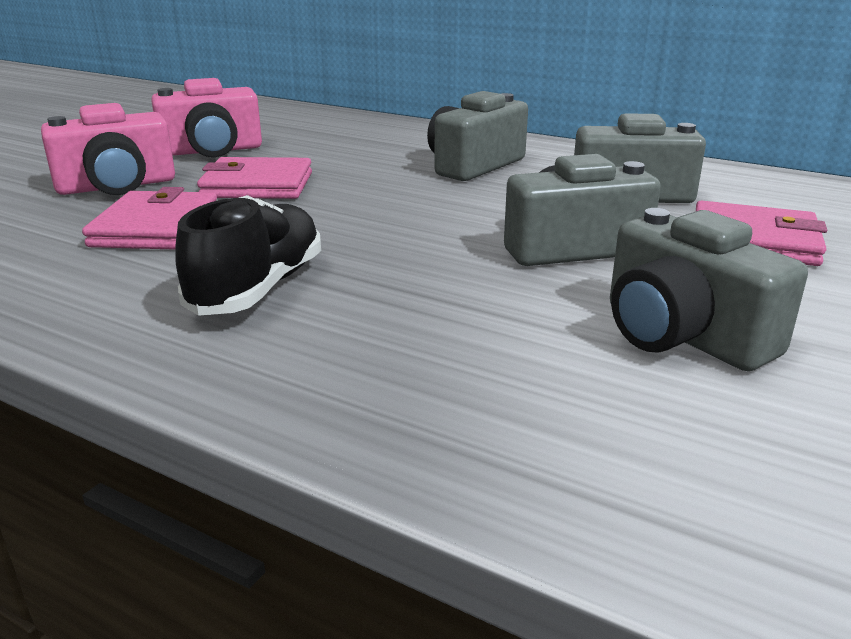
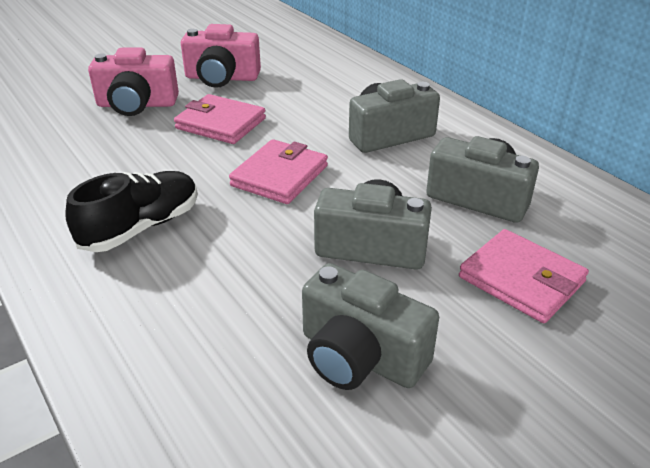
camera: 25 degrees right, 10 degrees up
pink wallet [82,187,217,250] -> pink wallet moved to [229,139,328,204]
grey camera [610,208,808,371] -> grey camera turned 45 degrees counterclockwise [302,263,439,390]

